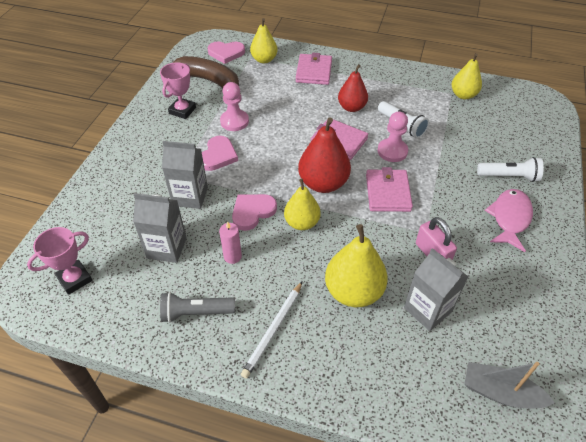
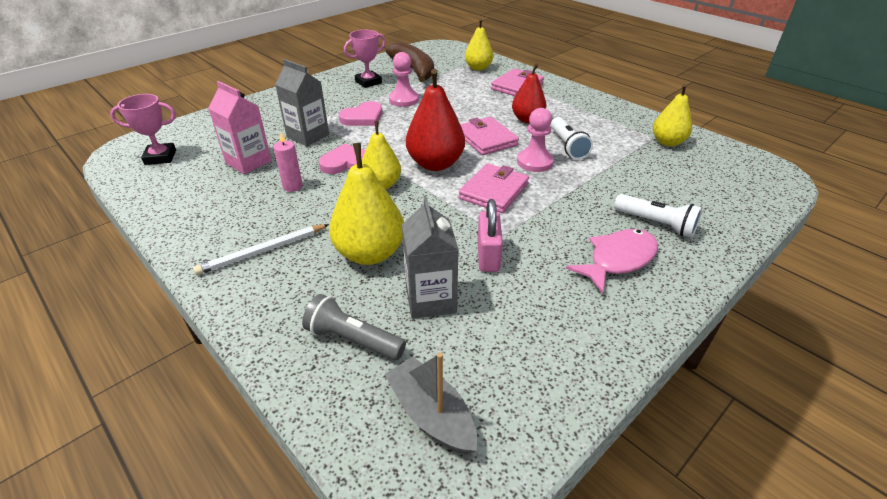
camera: 30 degrees right, 10 degrees down
grey carton [133,193,187,263] -> pink carton [208,81,272,174]
grey flashlight [160,292,235,323] -> grey flashlight moved to [302,294,406,360]
pink heart [207,41,245,64] -> none

